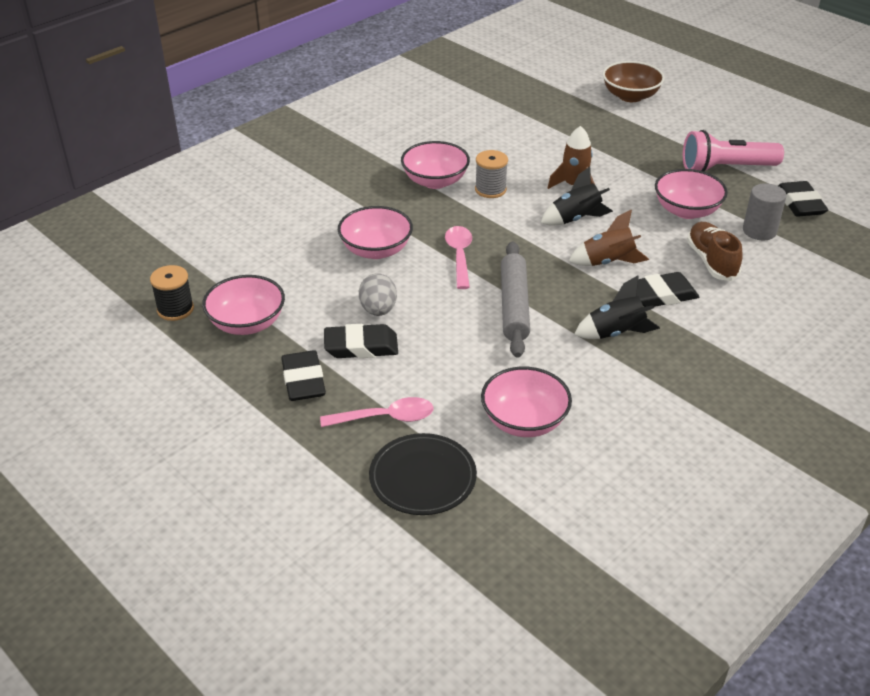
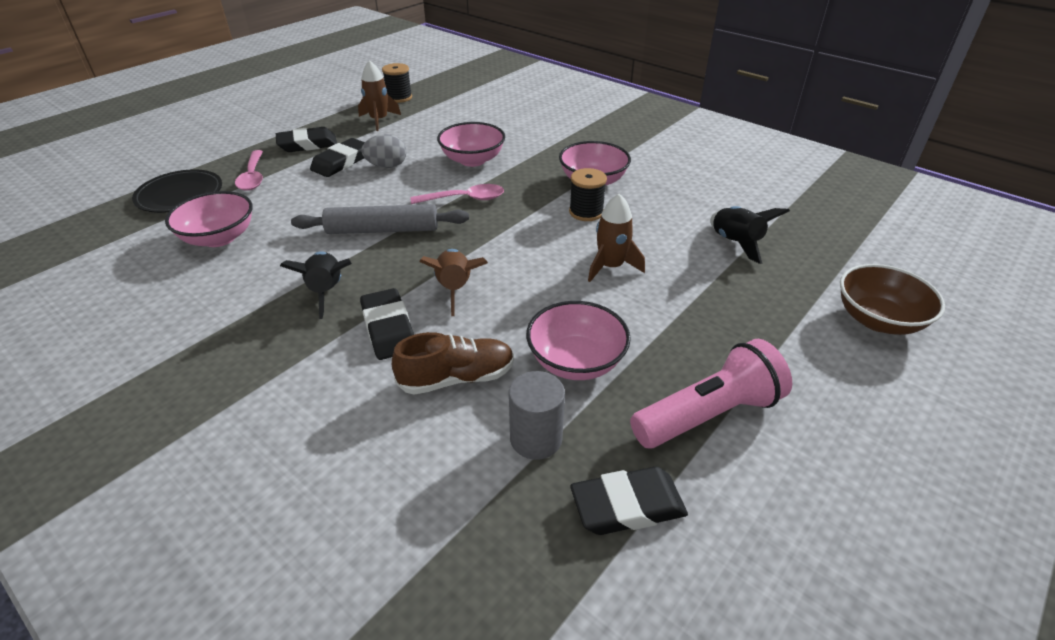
camera: 85 degrees right, 0 degrees up
pink bowl [202,275,285,335] -> brown rocket [358,60,401,131]
black eraser [324,324,398,358] -> black eraser turned 45 degrees clockwise [310,138,365,177]
grey spool [475,150,508,198] -> black spool [569,168,607,221]
black rocket [541,167,613,226] -> black rocket moved to [710,206,790,264]
pink flashlight [683,130,784,171] -> pink flashlight turned 75 degrees clockwise [630,339,792,448]

